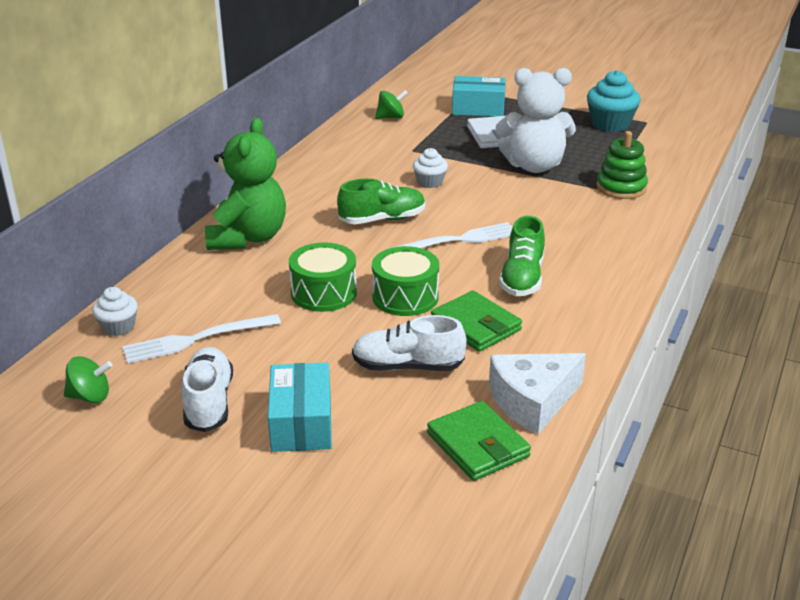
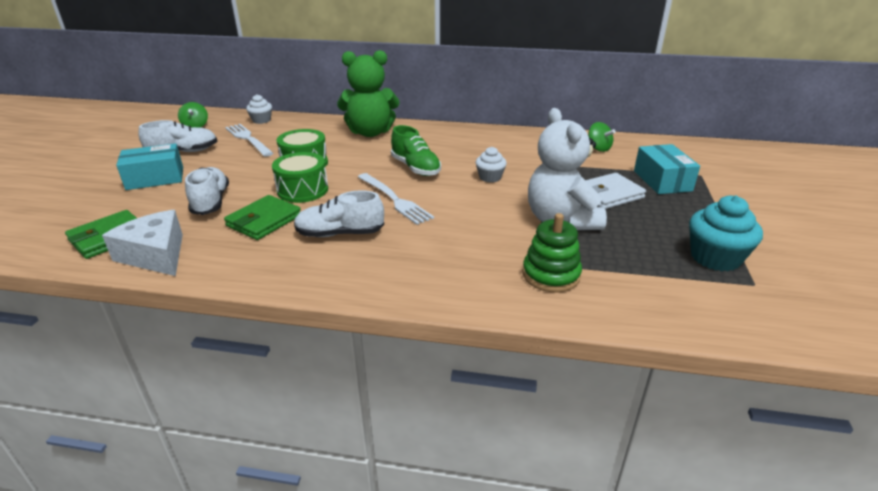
camera: 75 degrees right, 0 degrees up
green shoe [499,216,545,296] -> white shoe [294,191,384,237]

